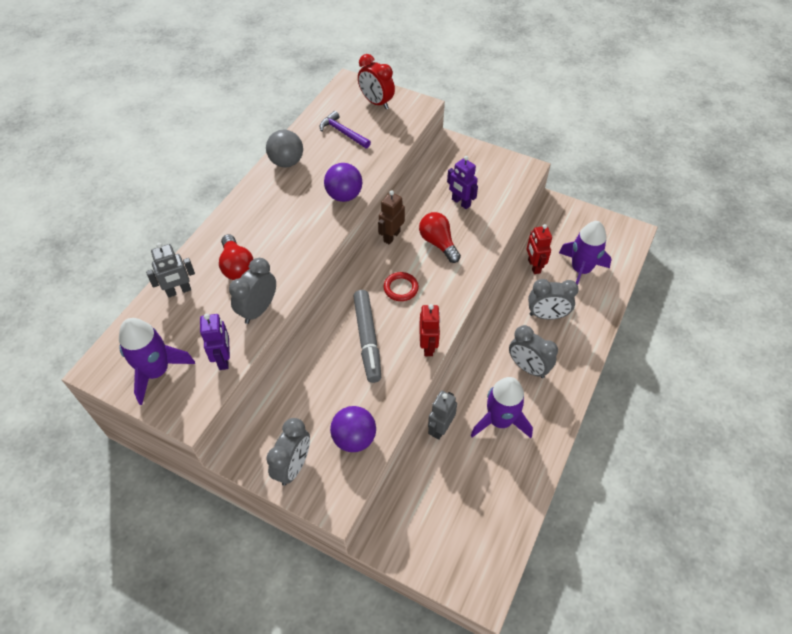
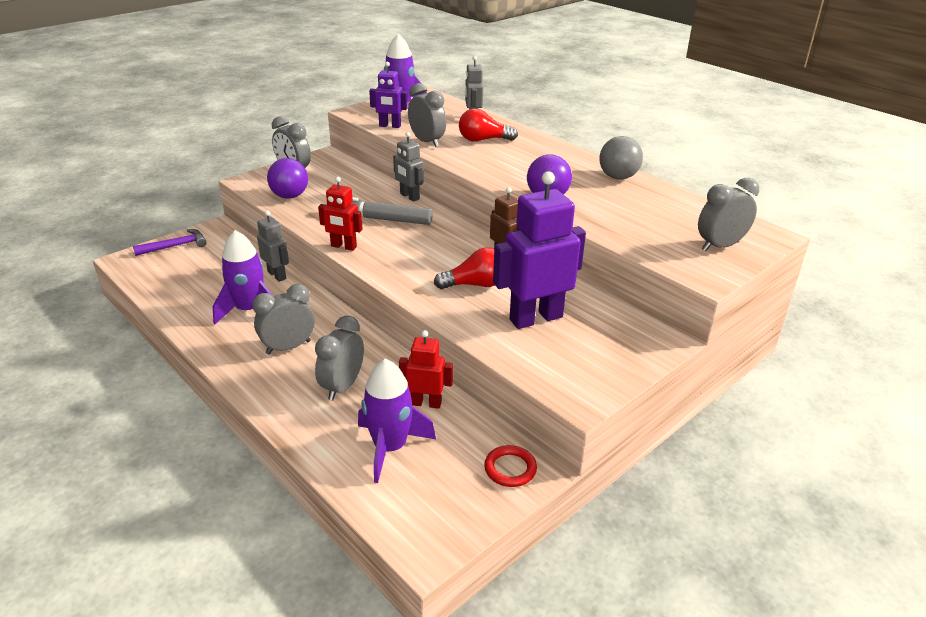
camera: 110 degrees right, 20 degrees down
purple hammer [319,111,371,148] -> purple hammer moved to [133,229,207,256]
red clock [358,54,395,109] -> grey clock [698,178,759,251]
red ring [383,272,419,301] -> red ring moved to [484,445,537,487]
purple robot [447,156,478,209] -> purple robot [493,171,586,329], size x1.82
none -> grey robot [393,132,424,202]

